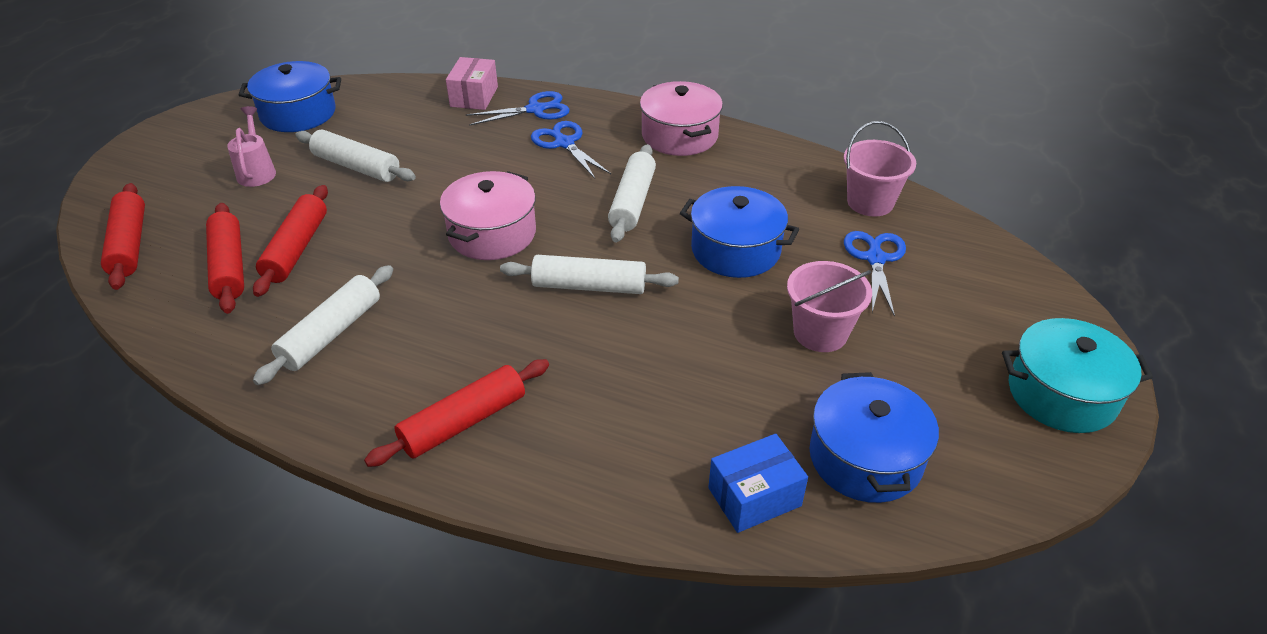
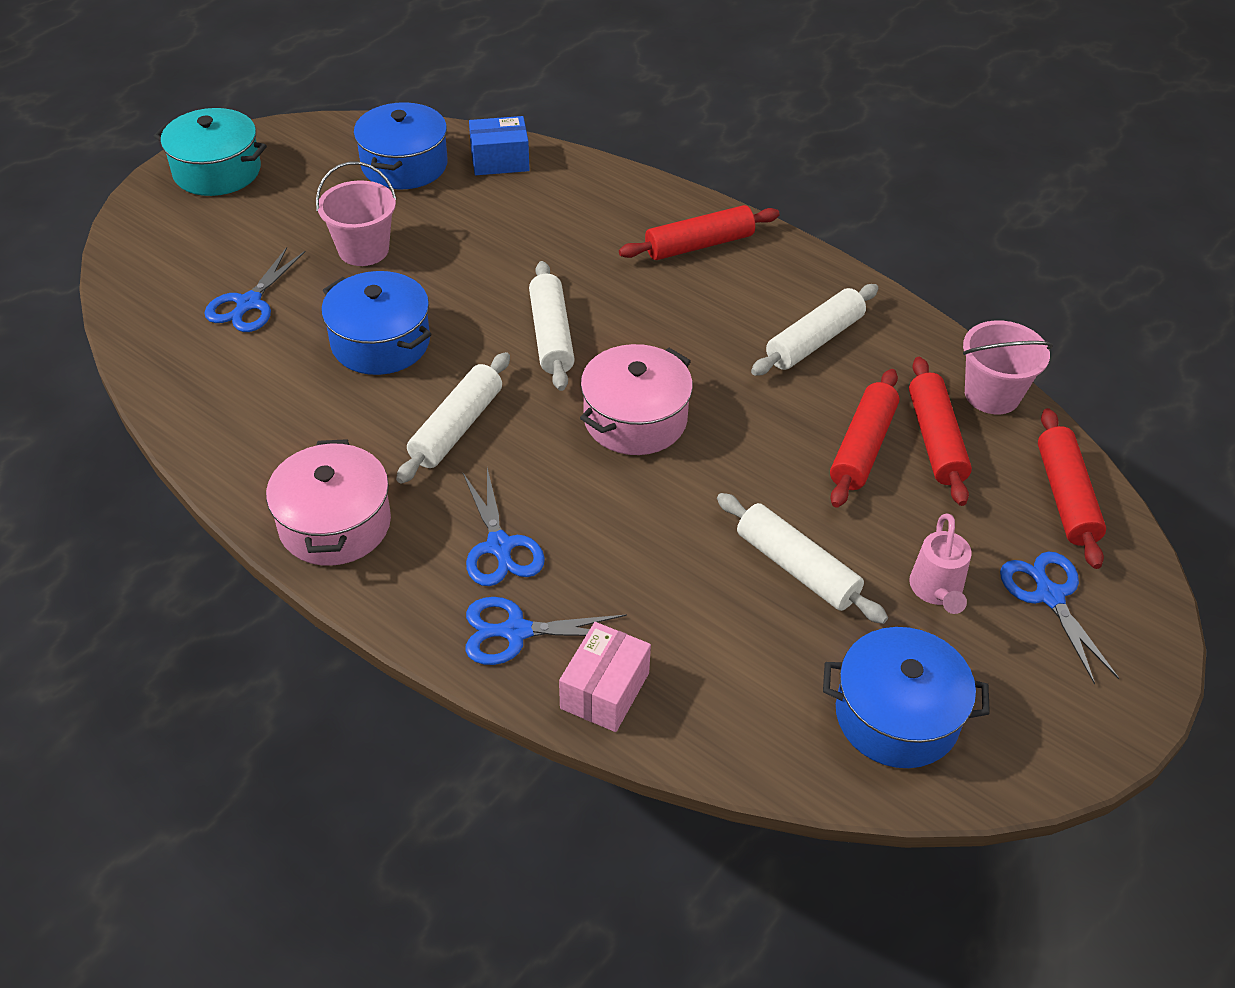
camera: 165 degrees left, 5 degrees up
white rolling pin [500,255,679,294] -> white rolling pin turned 60 degrees clockwise [529,261,575,391]
pink bucket [844,121,916,217] -> pink bucket moved to [963,320,1053,414]
none -> blue scissors [1000,551,1119,685]

